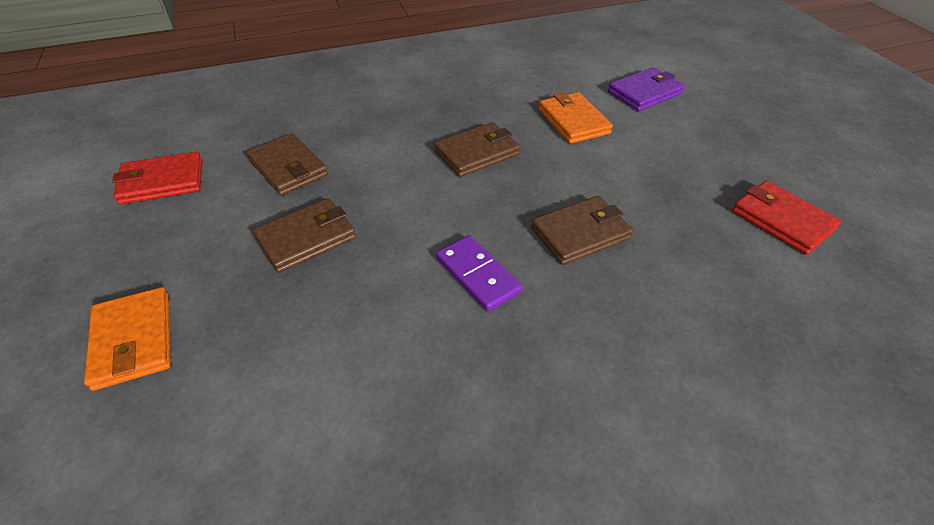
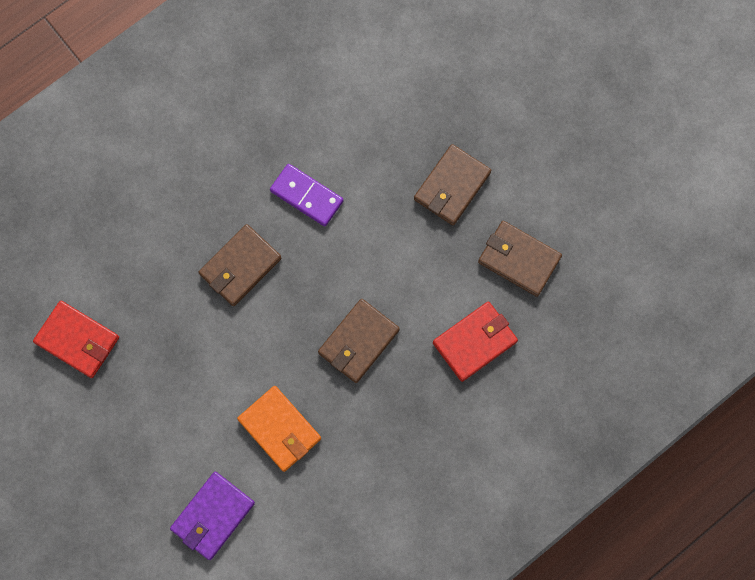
camera: 160 degrees right, 30 degrees up
orange wallet [84,287,171,391] -> none
red wallet [112,152,202,204] -> red wallet moved to [433,302,518,382]

